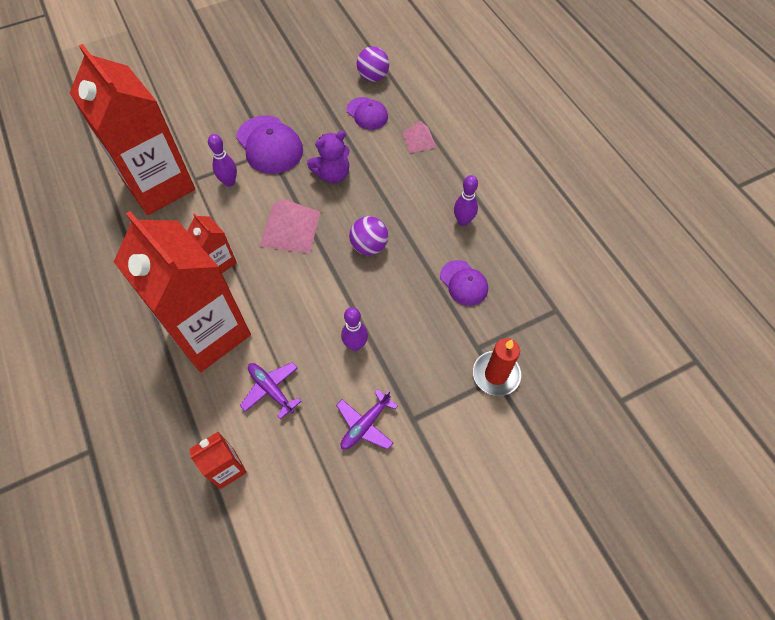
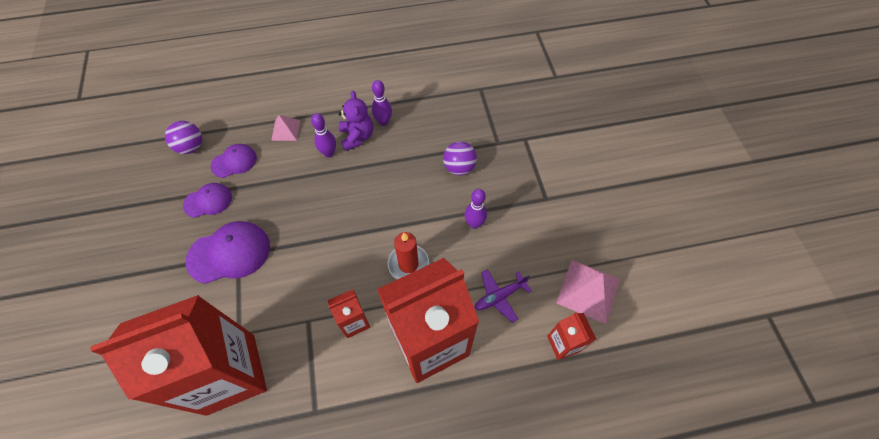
camera: 75 degrees left, 0 degrees up
purple bowling pin [208,134,237,187] -> purple bowling pin moved to [311,113,336,157]
pink pyramid [260,199,321,254] -> pink pyramid moved to [556,260,620,324]
purple teddy bear [307,131,349,183] -> purple teddy bear moved to [338,91,373,151]
purple plane [336,389,398,450] -> none
purple ball [349,216,388,255] -> purple ball moved to [443,141,477,176]
purple cap [440,260,488,306] -> purple cap moved to [183,183,232,218]
red candle [473,338,521,396] -> red candle moved to [388,232,429,279]

